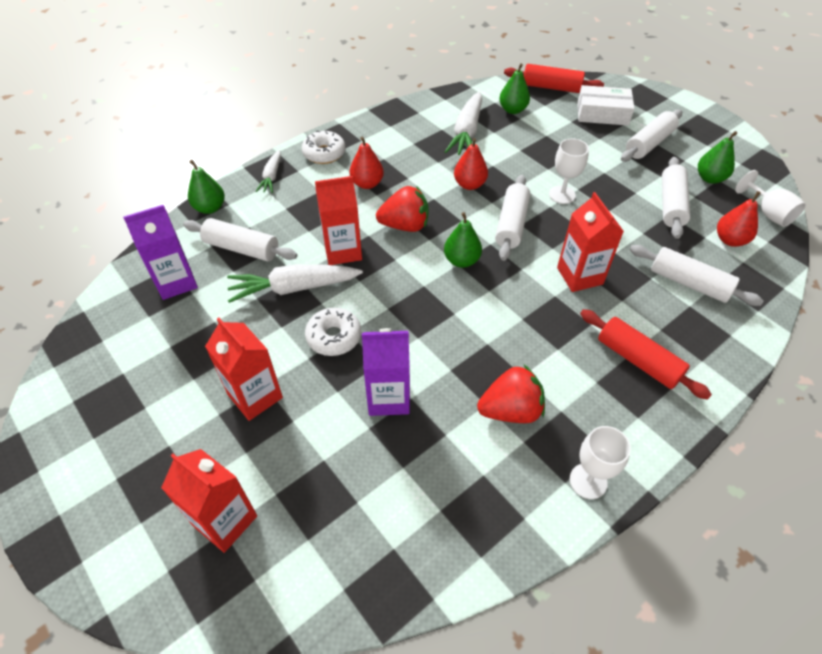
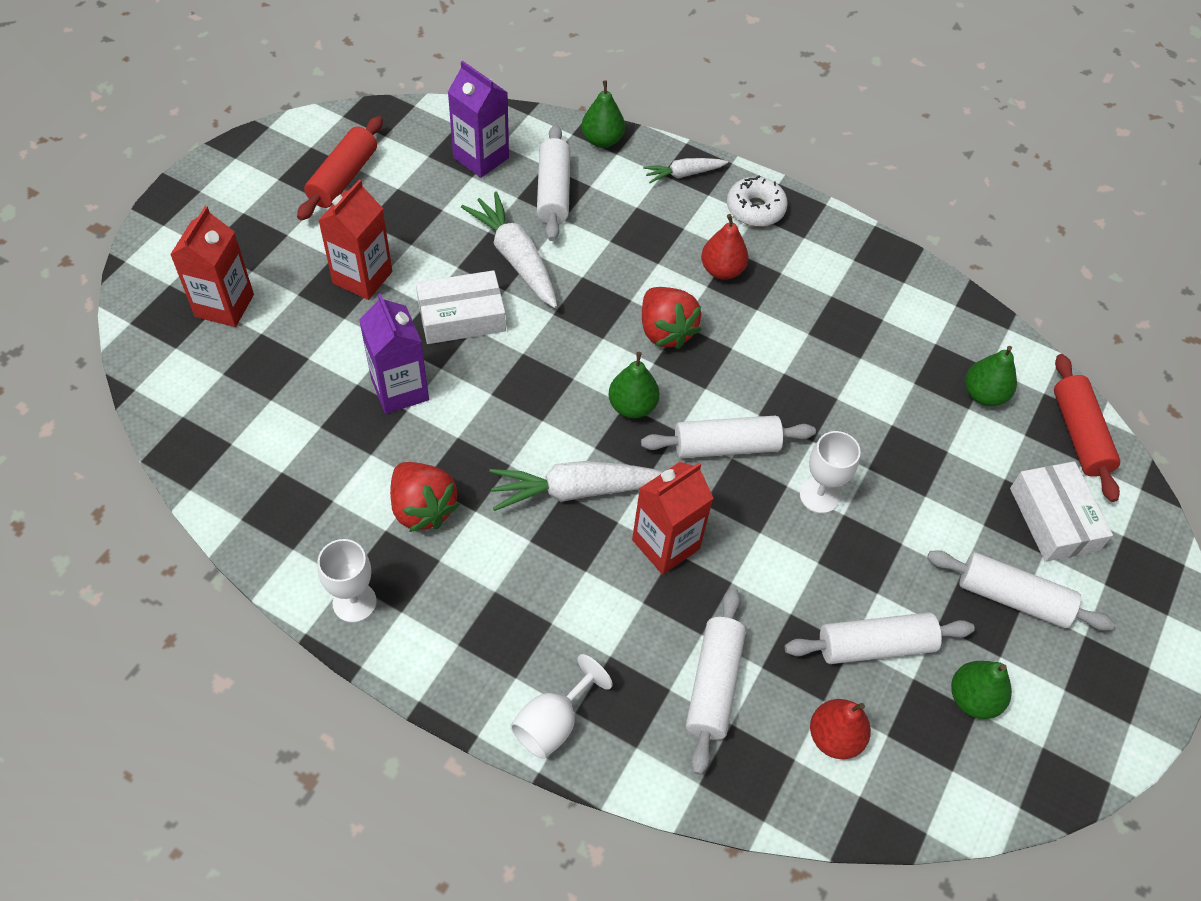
camera: 65 degrees right, 5 degrees up
white donut [305,307,361,356] -> white box [416,270,506,344]
red carton [315,176,362,265] -> none
white carrot [445,92,482,155] -> white carrot moved to [489,461,663,511]
red pear [454,138,488,190] -> none
red rolling pin [580,309,712,400] -> red rolling pin moved to [297,116,383,221]
white goblet [735,170,806,227] -> white goblet moved to [510,654,613,759]

